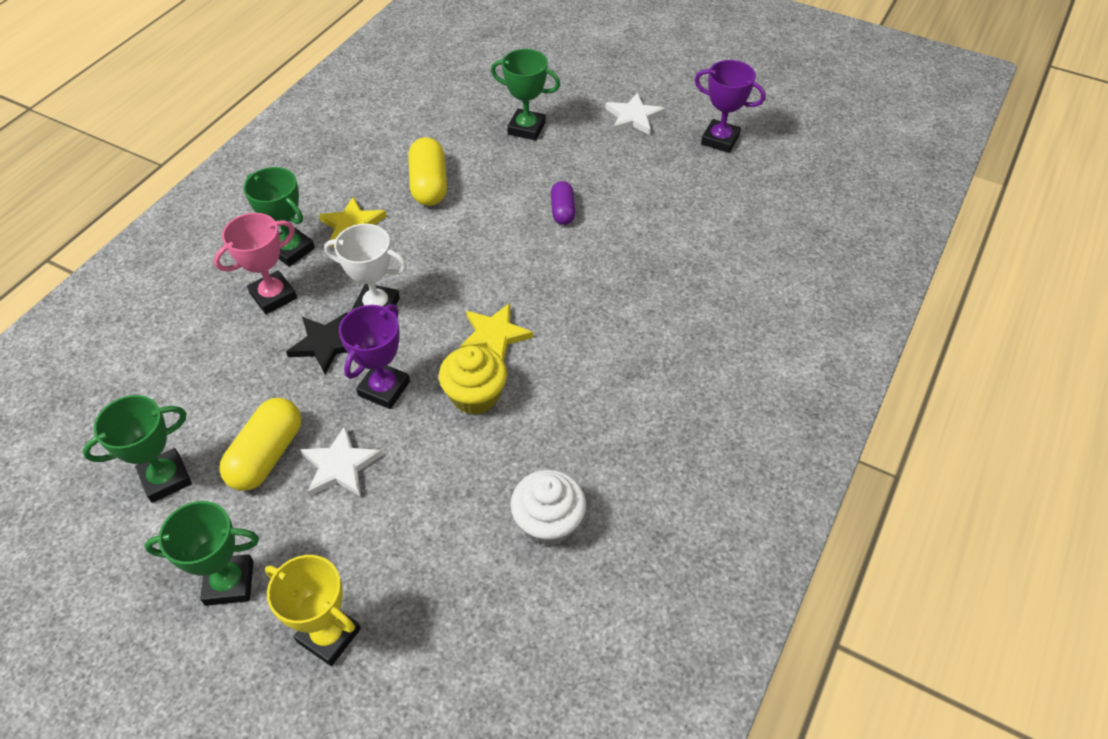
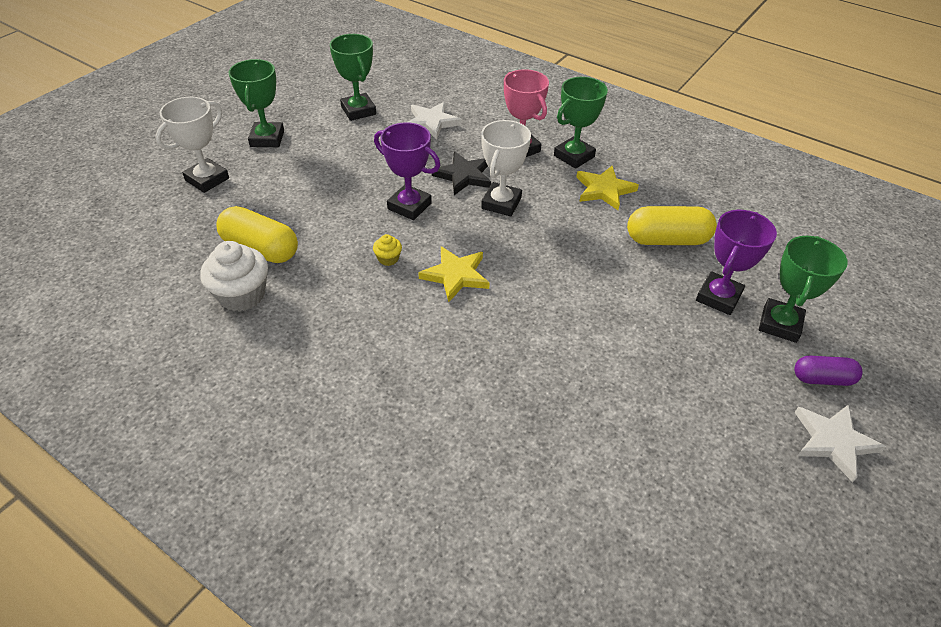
camera: 95 degrees right, 5 degrees down
yellow capsule [219,398,301,491] -> yellow capsule moved to [216,206,298,263]
yellow trophy [265,555,361,666] -> white trophy [155,97,229,193]
white star [300,426,383,497] -> white star moved to [408,102,462,140]
yellow cupcake [439,345,507,415] -> yellow cupcake [373,234,402,266], size x0.47
purple capsule [551,181,576,225] -> purple capsule moved to [794,356,862,386]
purple trophy [694,60,766,153] -> purple trophy moved to [696,210,777,315]

